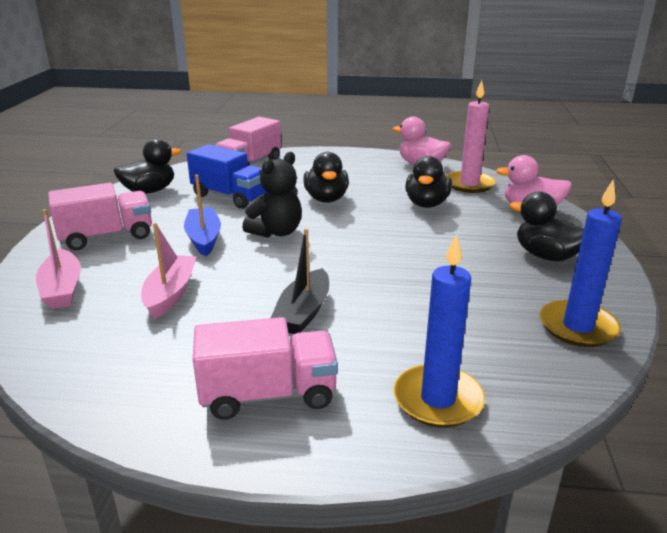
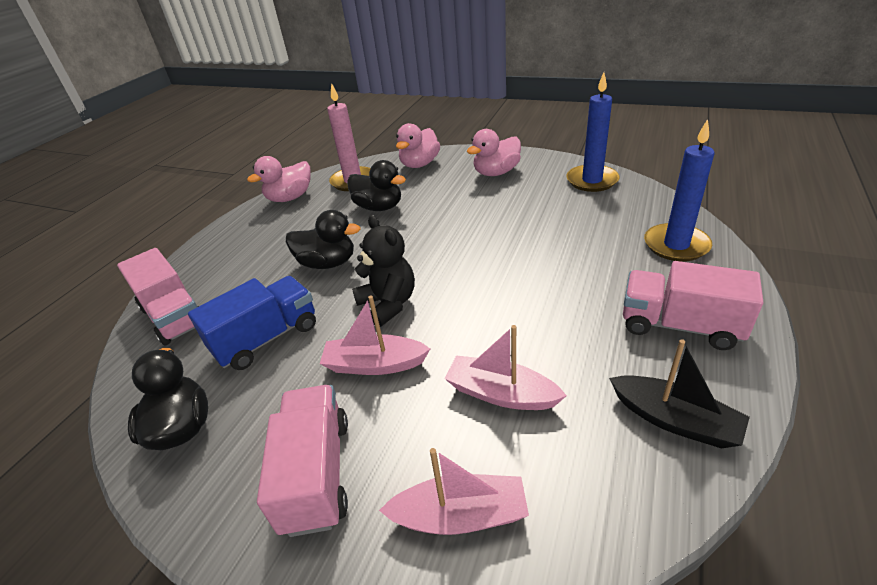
camera: 70 degrees left, 10 degrees up
blue boat [184,175,221,256] -> pink boat [320,295,430,375]
pink truck [193,317,338,420] -> pink truck turned 75 degrees counterclockwise [623,261,763,350]
black boat [271,228,329,334] -> black boat moved to [609,339,750,449]
black duck [509,191,584,262] -> pink duck [467,129,521,176]

